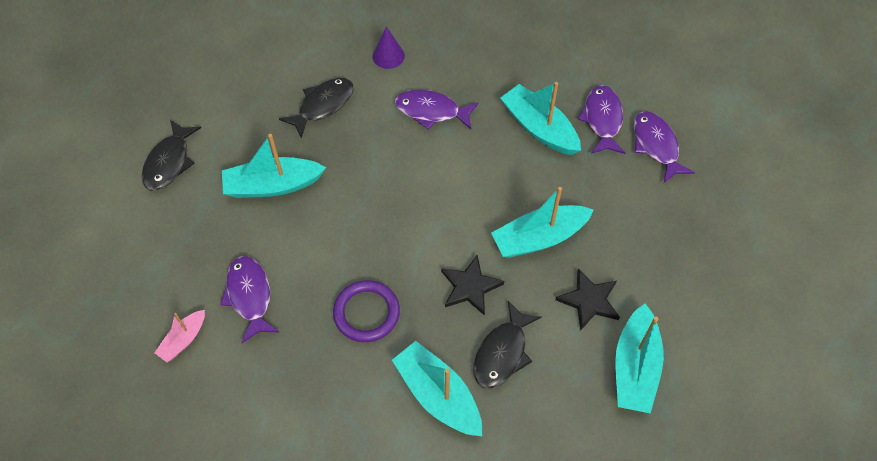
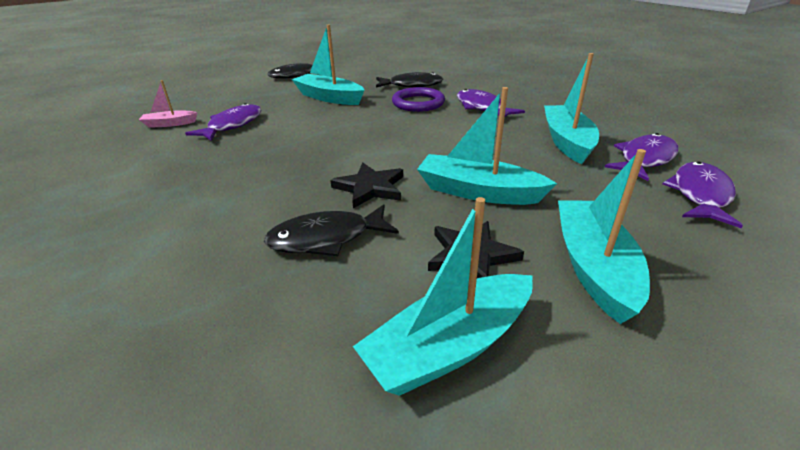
camera: 45 degrees right, 25 degrees down
purple ring [333,280,400,342] -> purple ring moved to [392,87,445,112]
purple cone [372,26,405,69] -> none
turquoise boat [392,341,482,436] -> turquoise boat moved to [558,149,650,324]

